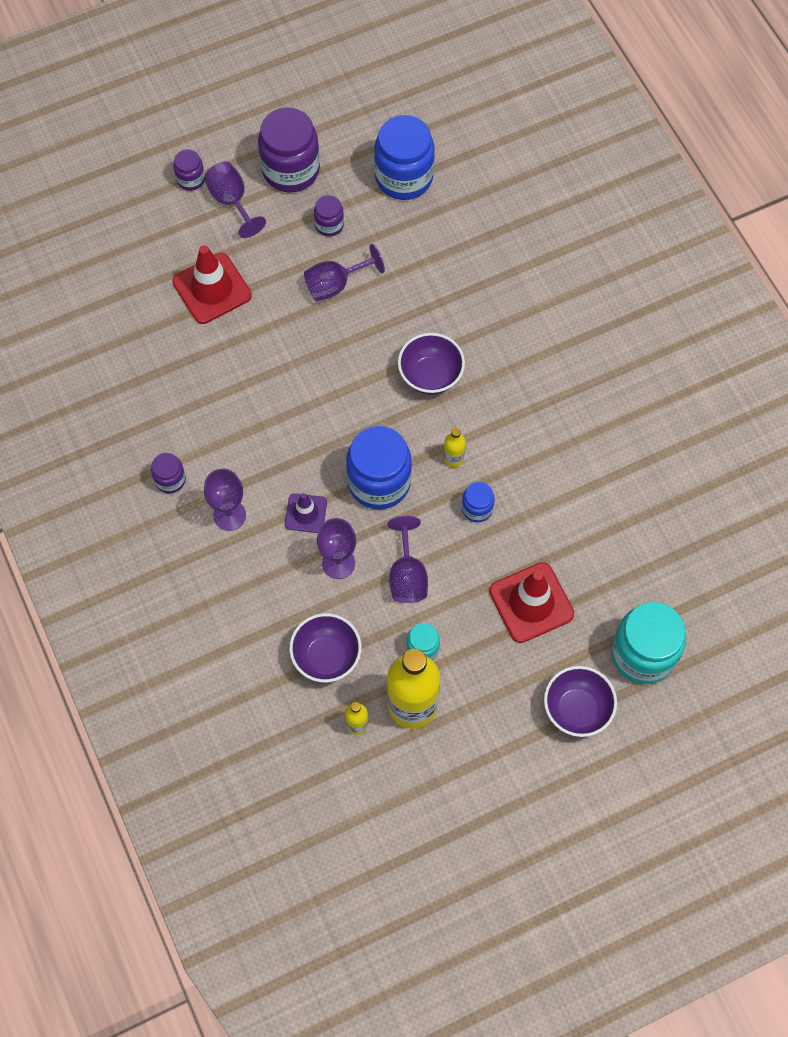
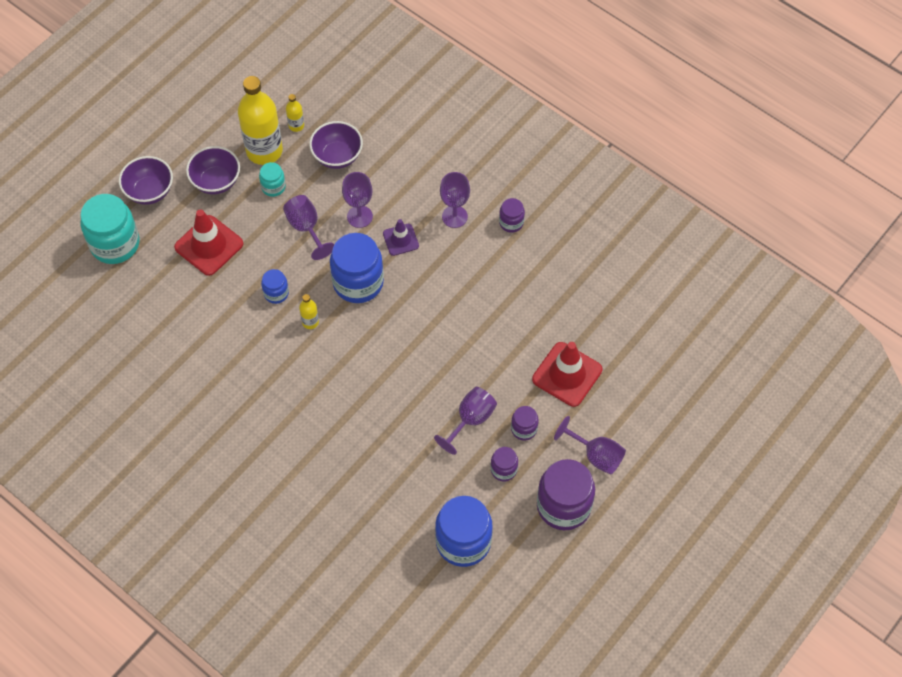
camera: 155 degrees right, 5 degrees down
purple jar [173,149,205,191] -> purple jar moved to [511,406,539,441]
purple bowl [398,333,465,395] -> purple bowl moved to [186,146,240,194]

